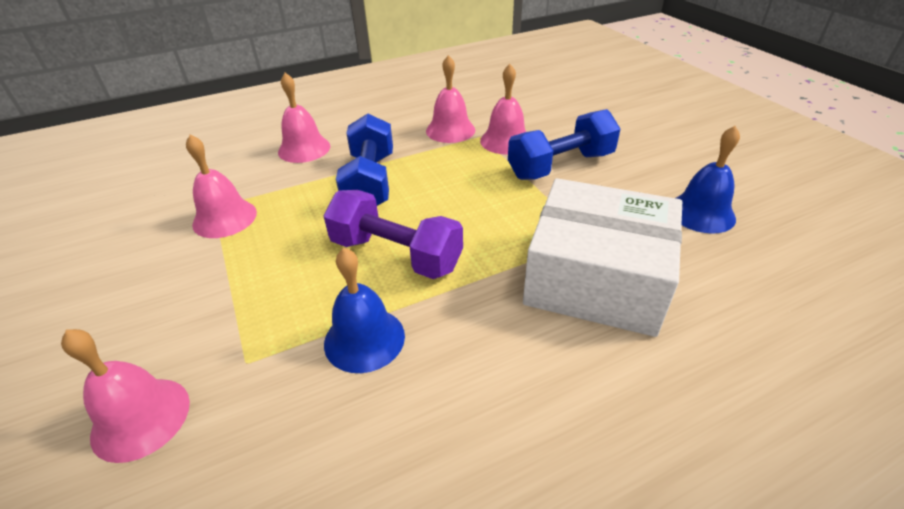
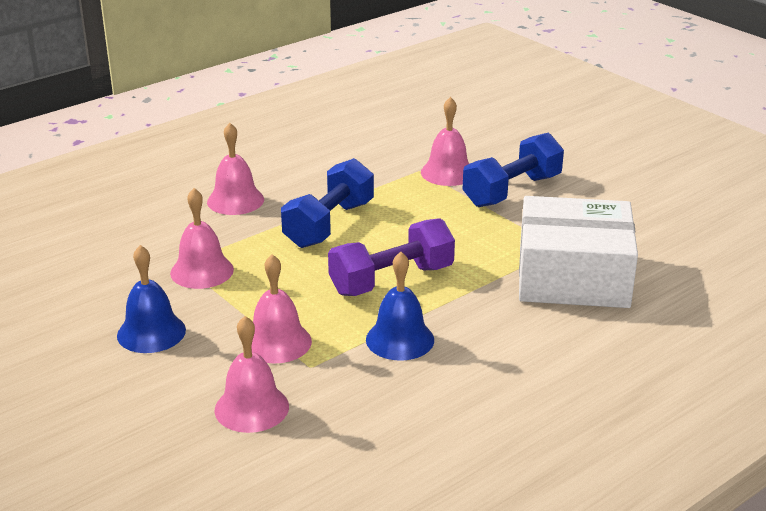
camera: 15 degrees left, 10 degrees down
purple dumbbell [323,190,463,279] -> purple dumbbell turned 45 degrees counterclockwise [328,218,455,296]
blue dumbbell [336,113,393,206] -> blue dumbbell turned 45 degrees clockwise [281,158,374,248]
pink bell [426,55,475,143] -> pink bell moved to [252,254,312,364]
blue bell [676,126,740,234] -> blue bell moved to [117,245,186,353]

